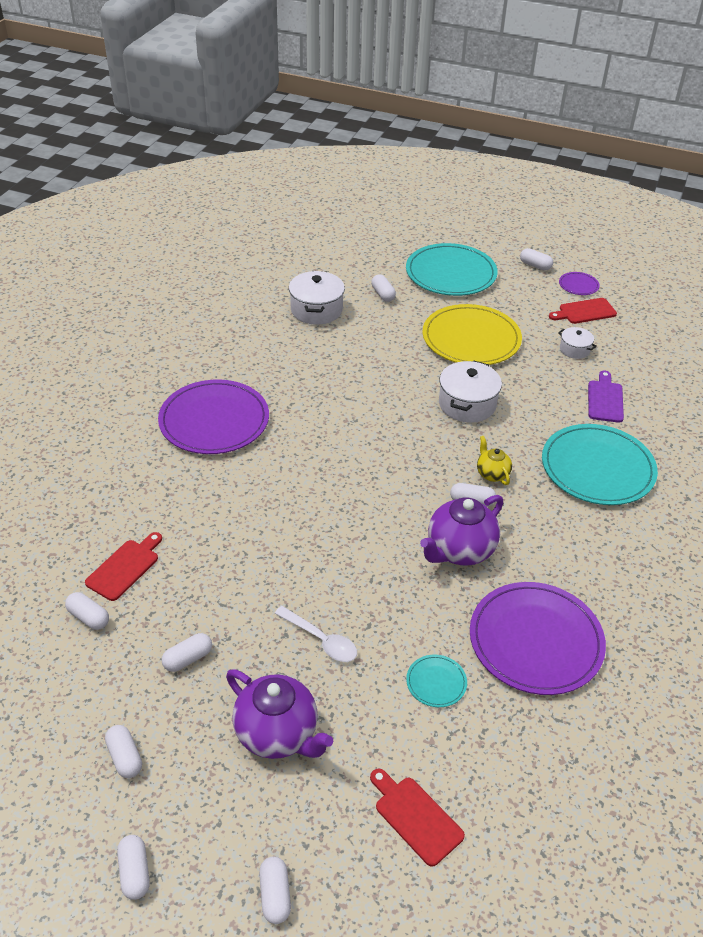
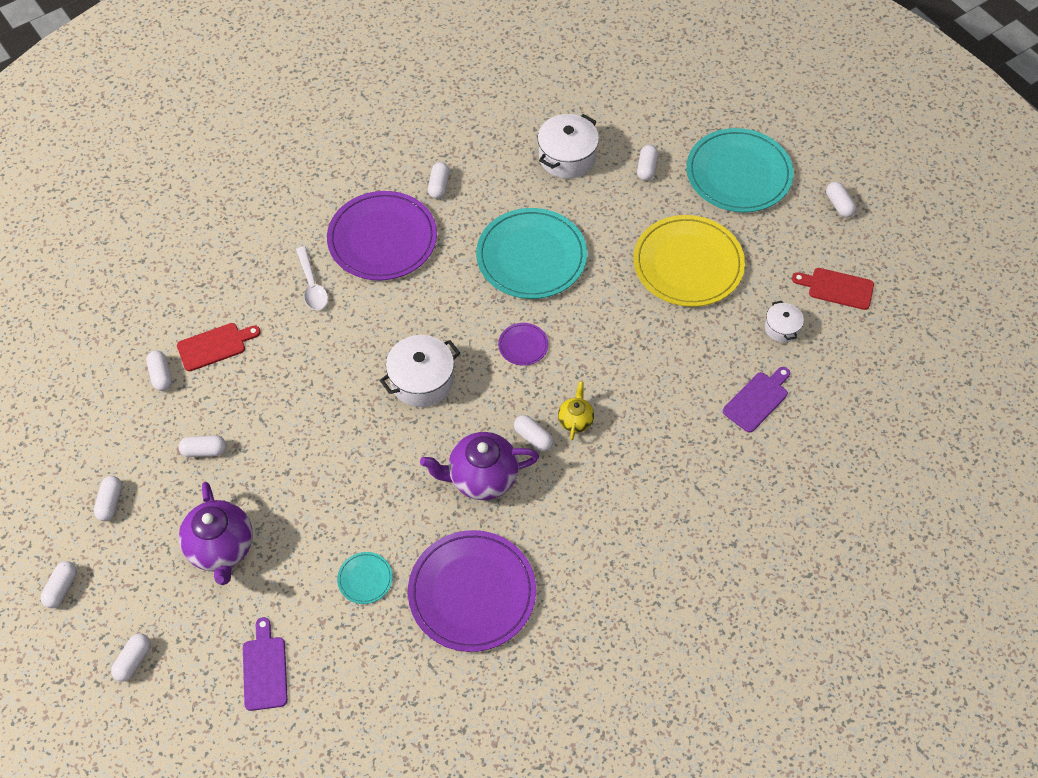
camera: 35 degrees right, 15 degrees up
white spoon [274,606,357,662] -> white spoon moved to [296,246,328,310]
red cutting board [370,769,465,867] -> purple cutting board [243,617,288,711]
white pot [439,360,502,423] -> white pot moved to [380,335,460,407]
turquoise plate [542,424,658,505] -> turquoise plate moved to [476,208,587,299]
purple plate [559,272,600,295] -> purple plate moved to [498,323,548,366]
none -> white capsule [428,162,450,199]

